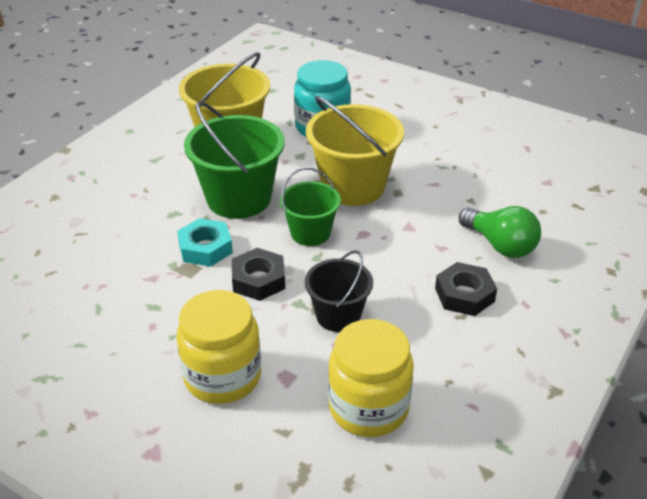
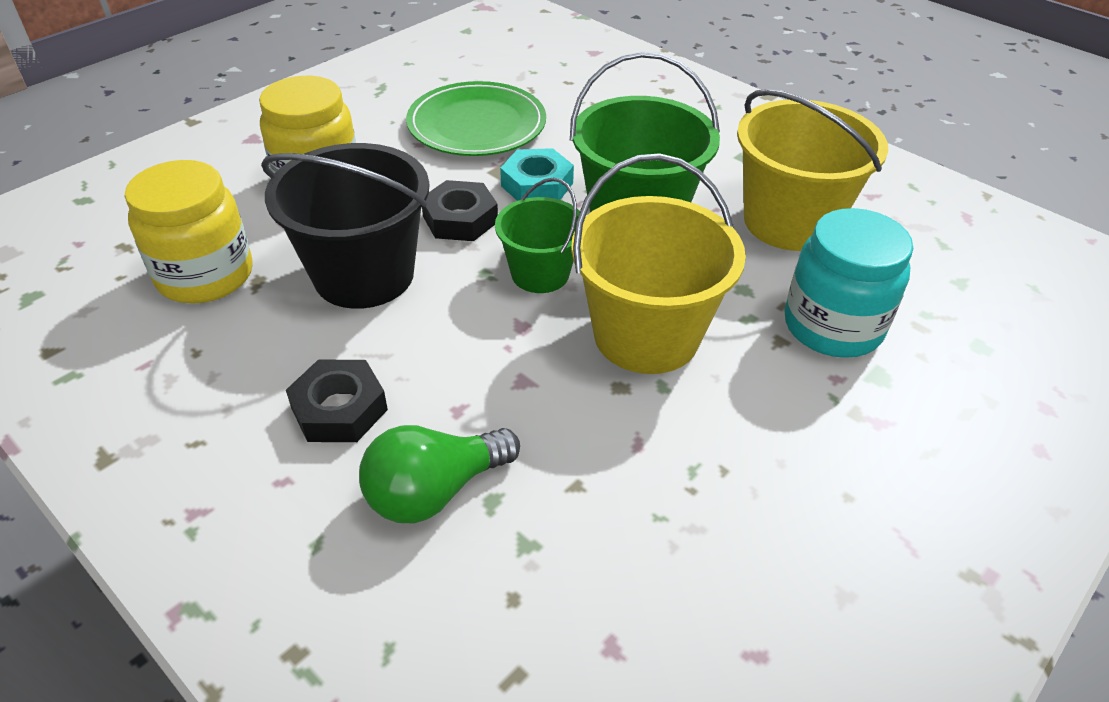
camera: 100 degrees right, 5 degrees up
black bucket [305,250,373,332] -> black bucket [261,143,430,309], size x1.69
none -> green plate [406,81,546,156]

